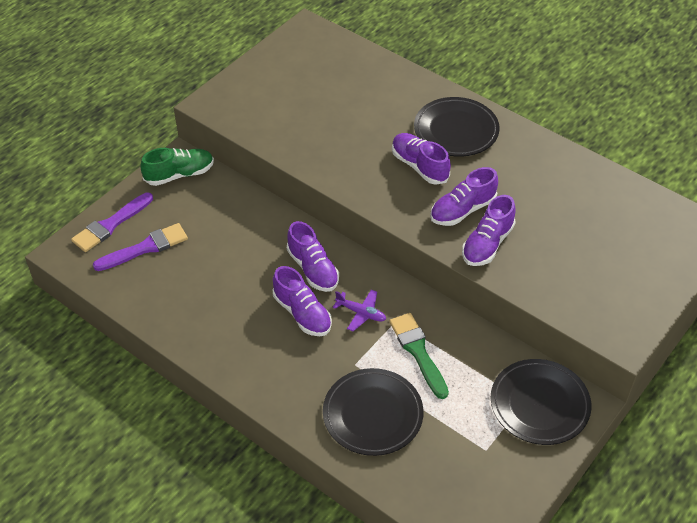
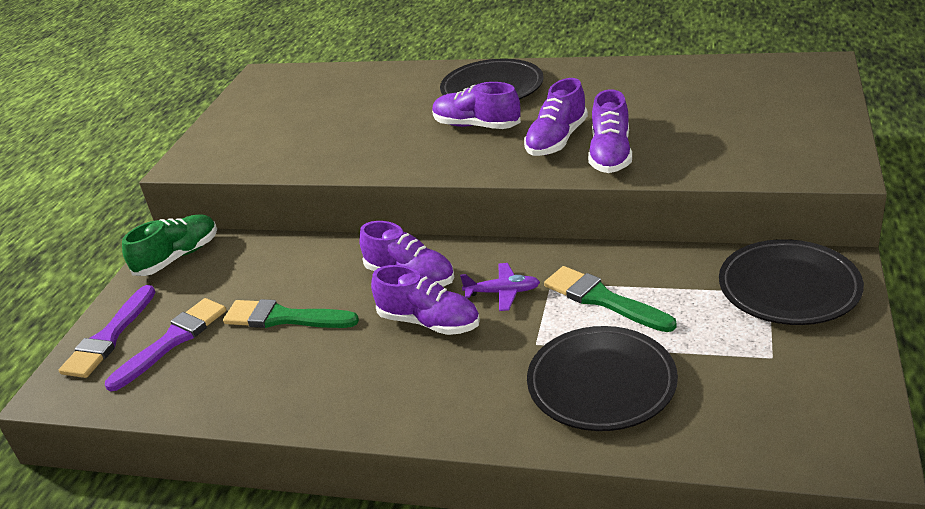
camera: 20 degrees left, 15 degrees down
none -> green brush [223,299,359,328]

